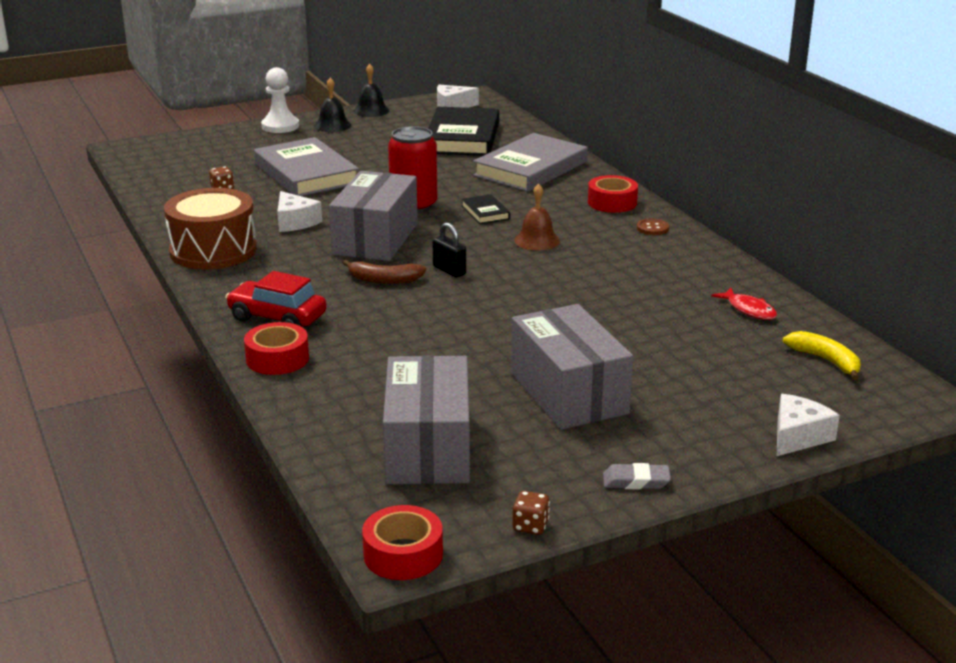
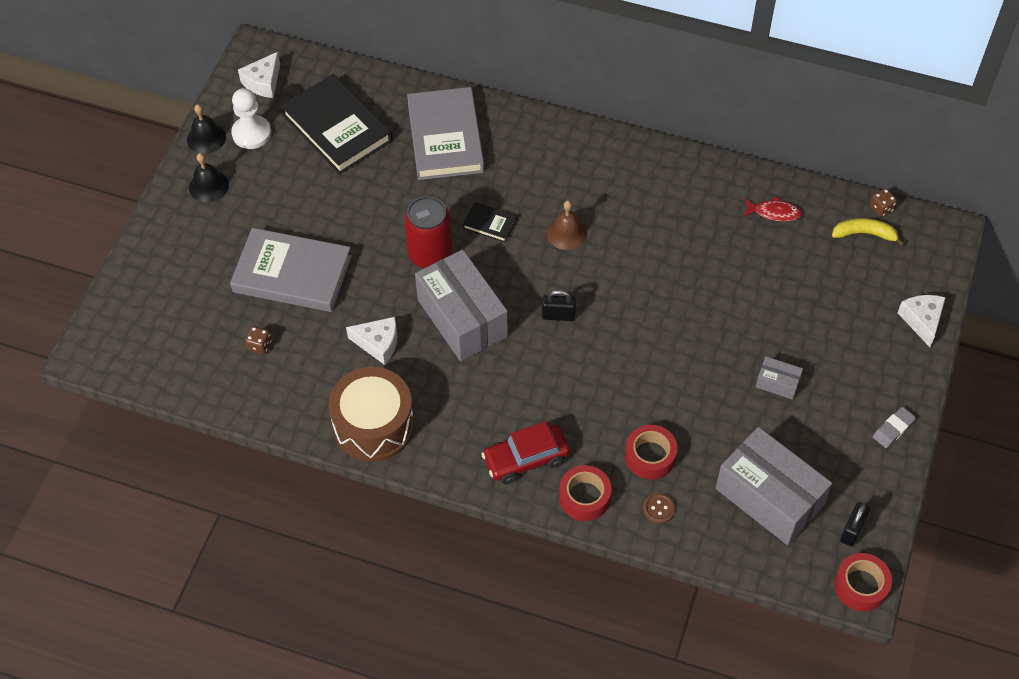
camera: 45 degrees left, 30 degrees up
white pawn [261,67,299,133] -> white pawn moved to [231,88,271,149]
brown banana [343,260,426,284] -> none
grey box [511,304,633,430] -> grey box [756,356,803,400], size x0.44
brown dice [512,491,550,535] -> brown dice moved to [870,189,897,217]
red tape [588,175,638,213] -> red tape moved to [625,425,677,479]
brown button [637,219,669,235] -> brown button moved to [643,493,676,524]
none -> black padlock [840,502,870,547]

